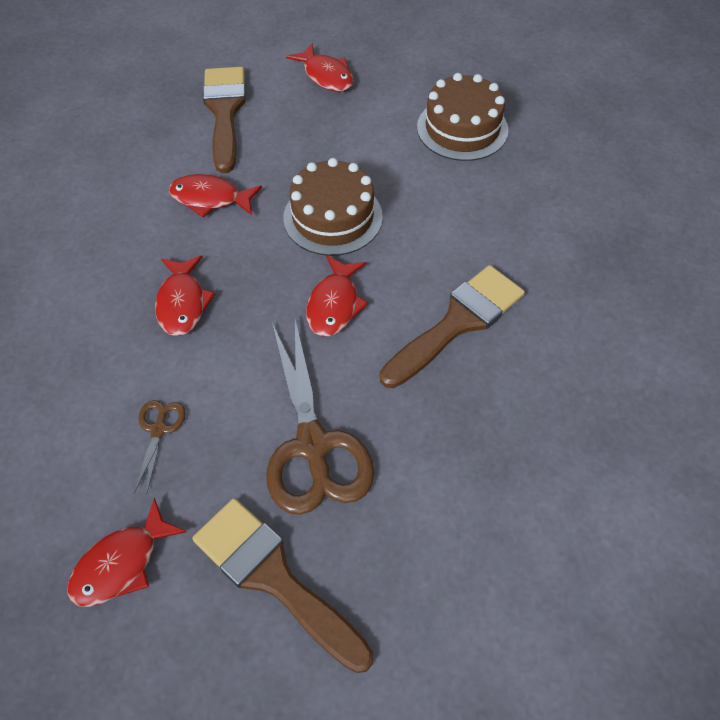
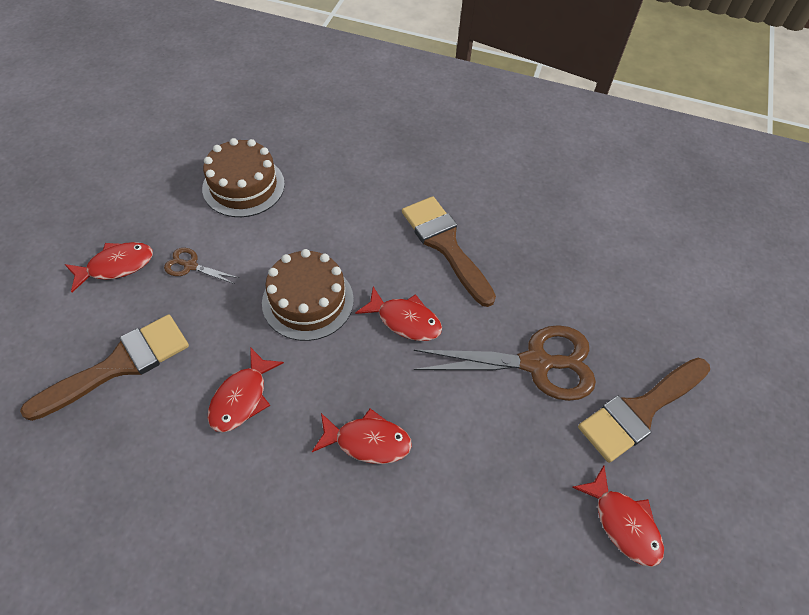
camera: 80 degrees left, 0 degrees up
brown scissors [134,400,186,495] -> brown scissors moved to [164,248,239,284]
brown brush [203,67,246,173] -> brown brush turned 135 degrees clockwise [20,315,189,421]

